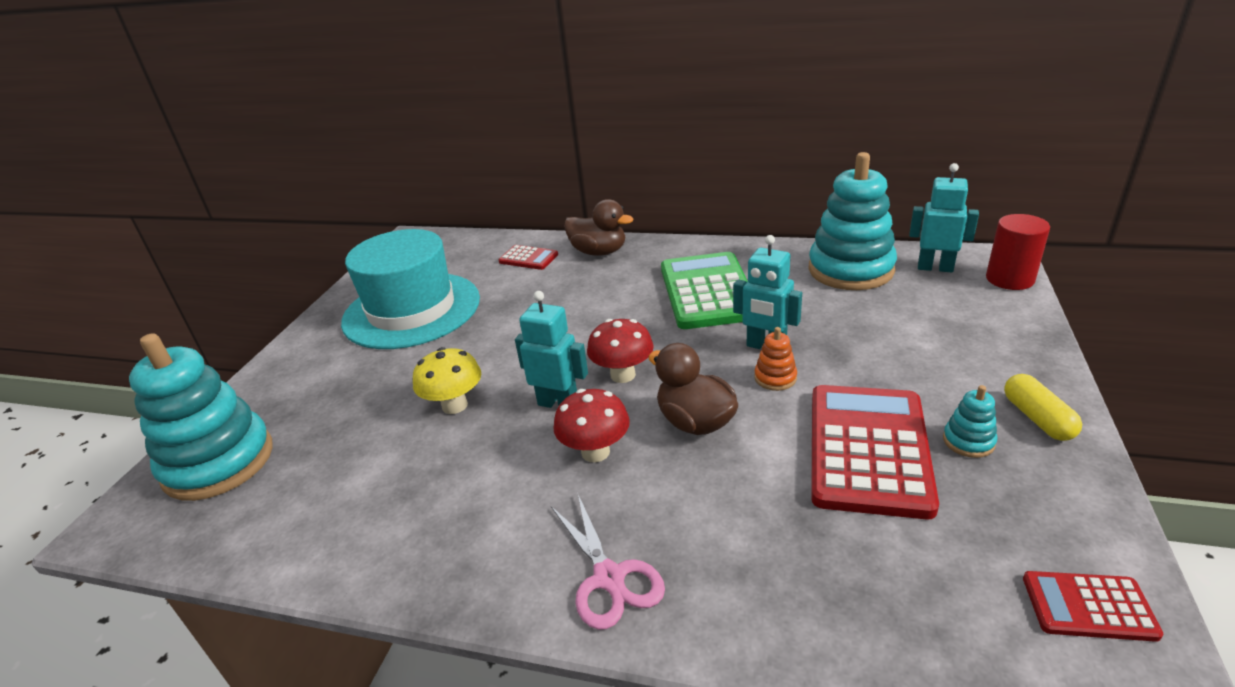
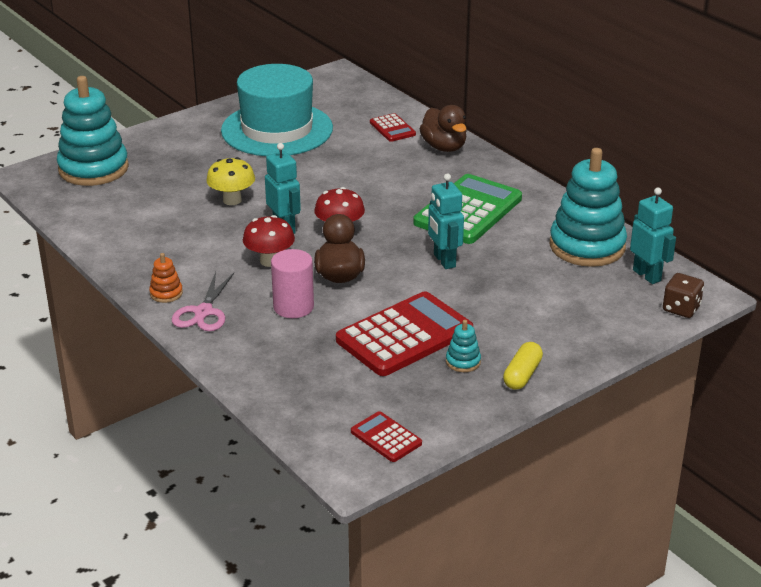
camera: 35 degrees right, 0 degrees up
orange stacking toy [754,327,797,391] -> orange stacking toy moved to [149,253,183,303]
red cylinder [986,214,1050,290] -> brown dice [663,273,704,318]
none -> pink cylinder [271,249,314,318]

